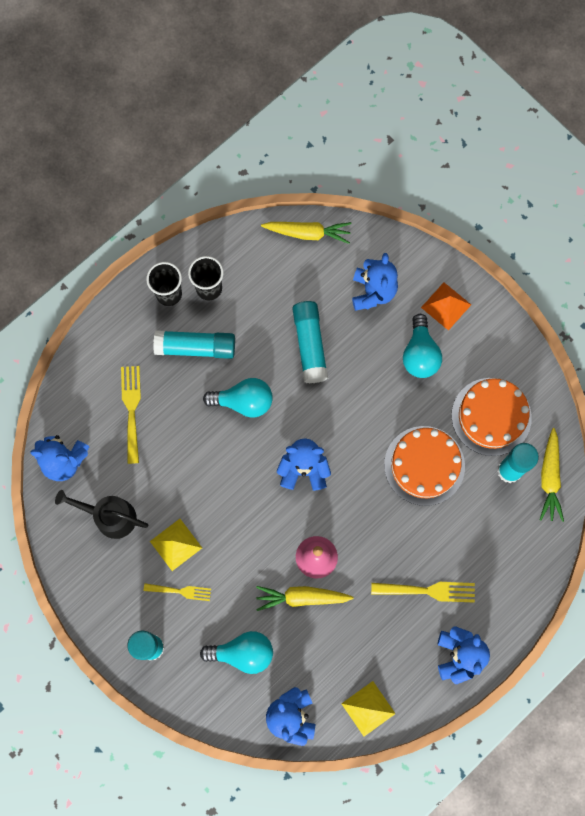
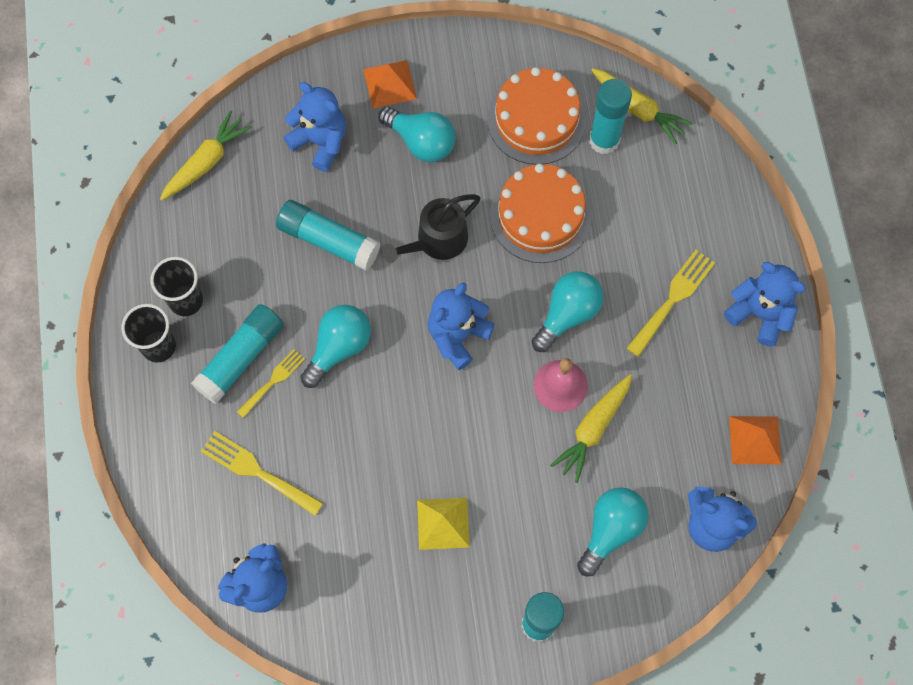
camera: 55 degrees left, 5 degrees down
black watering can [55,490,148,539] -> black watering can moved to [382,194,480,263]
yellow fork [144,583,211,601] -> yellow fork moved to [237,349,305,418]
yellow pyramid [341,681,396,736] -> orange pyramid [729,416,782,464]
none -> turquoise light bulb [532,271,604,352]

